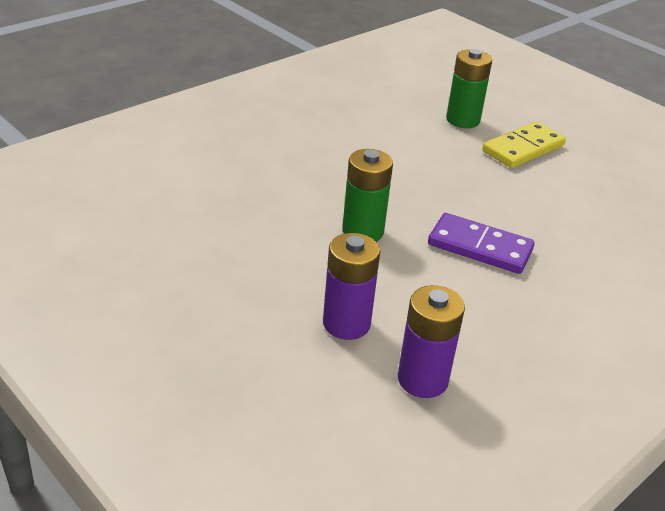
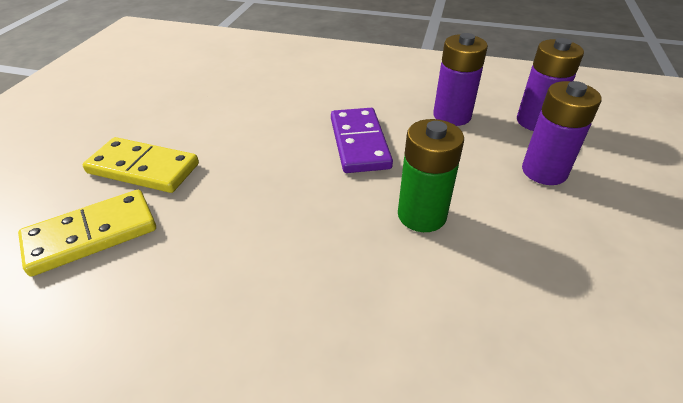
camera: 120 degrees left, 5 degrees up
green battery [446,49,492,128] -> yellow domino [18,190,156,277]
none -> purple battery [433,33,488,126]

